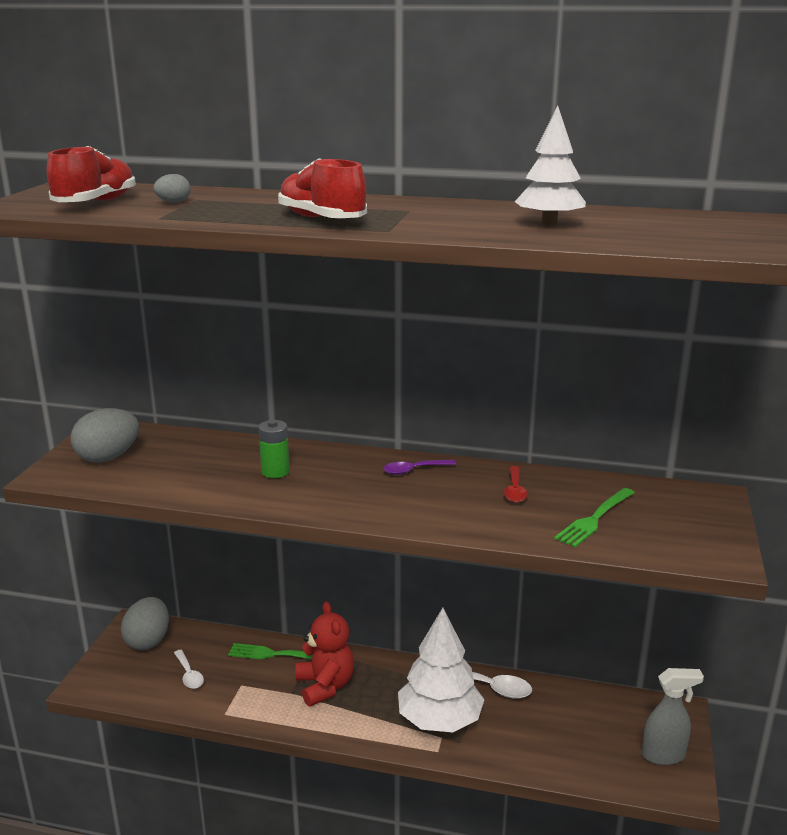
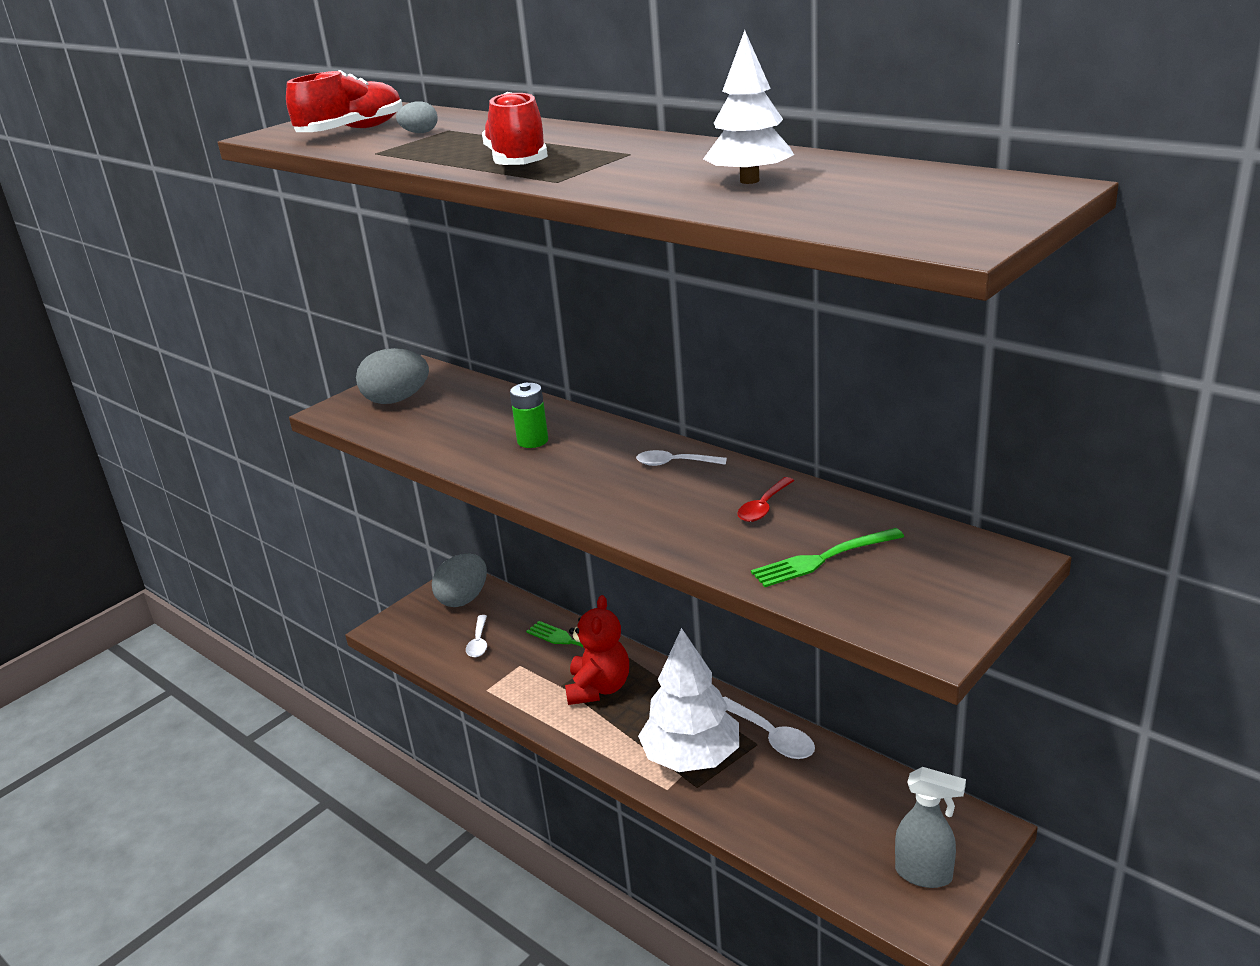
camera: 30 degrees right, 5 degrees up
purple spoon [383,460,456,475] -> white spoon [636,450,727,466]

